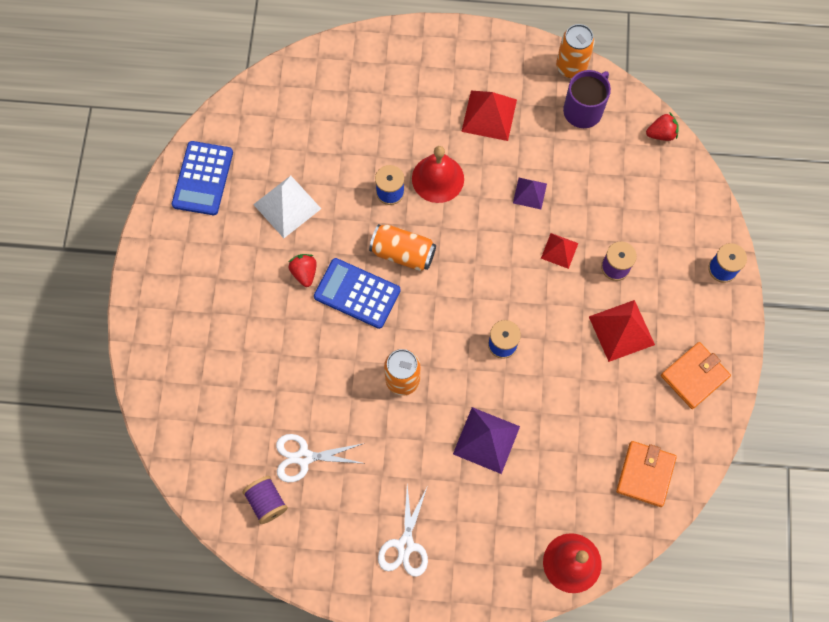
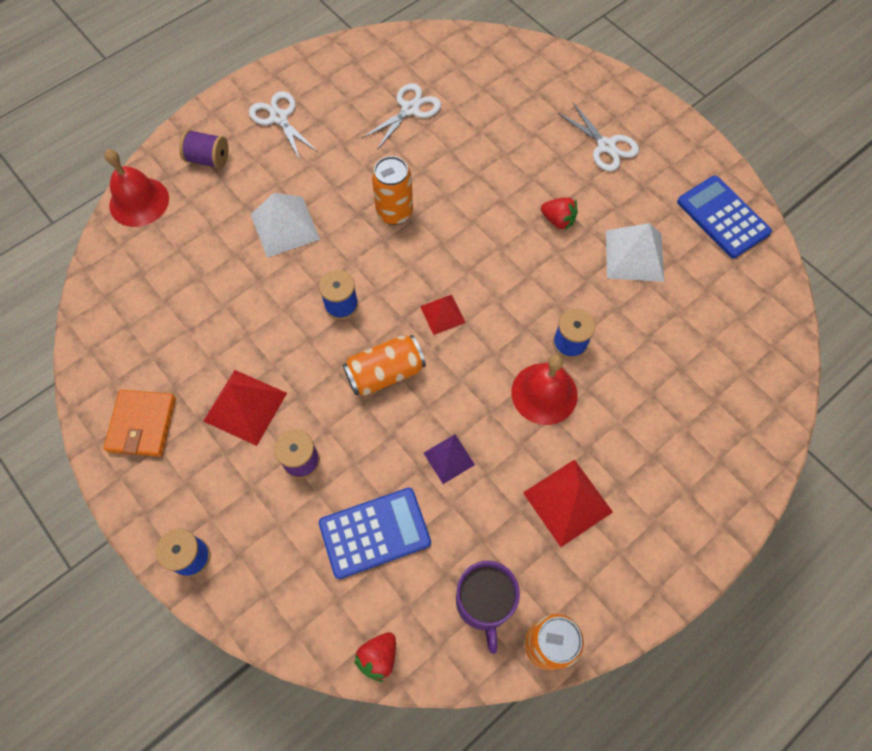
camera: 135 degrees right, 5 degrees down
purple spool [242,476,288,524] -> purple spool moved to [179,130,229,169]
blue calculator [314,258,401,329] -> blue calculator moved to [319,488,431,579]
orange can [369,224,436,271] -> orange can moved to [343,335,426,396]
purple pyramid [453,407,520,474] -> white pyramid [251,193,320,258]
red pyramid [541,233,578,269] -> red pyramid moved to [420,295,466,335]
orange wallet [616,441,677,507] -> none
none -> white scissors [558,103,639,171]

